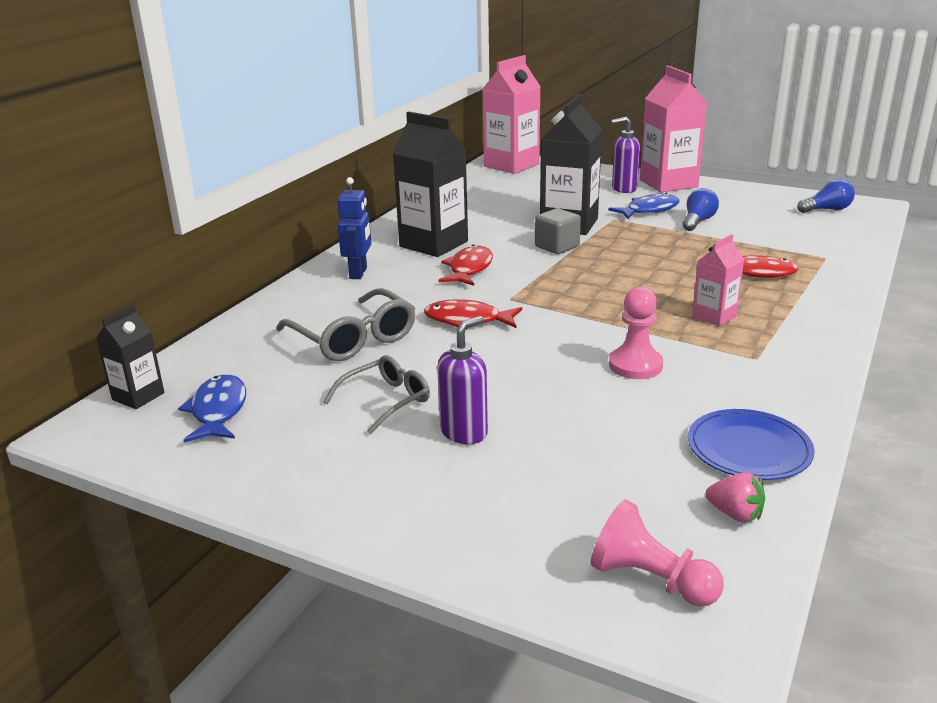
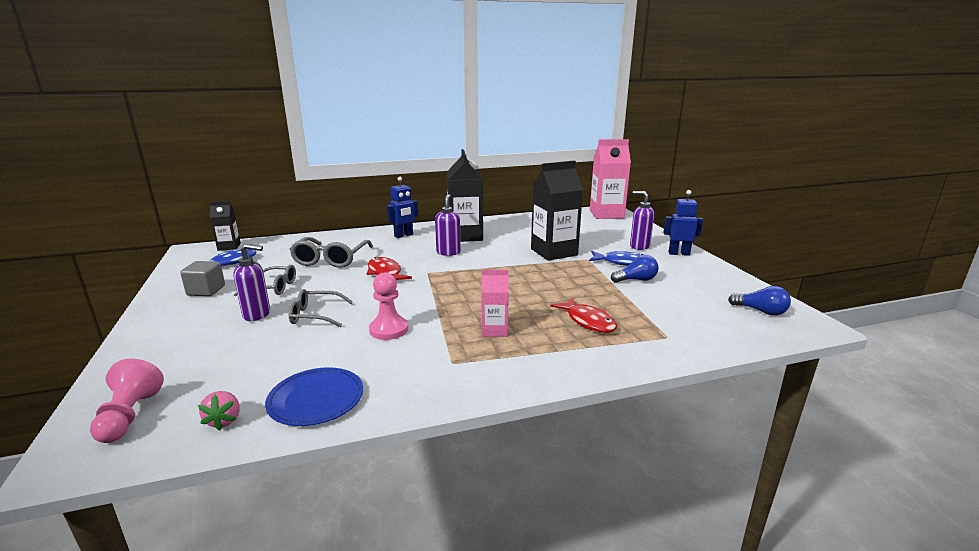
camera: 45 degrees right, 5 degrees down
red fish [439,245,493,286] -> purple soap dispenser [435,194,461,256]
grey cube [535,208,581,254] -> grey cube moved to [180,261,225,296]
pink carton [640,66,707,192] -> blue robot [663,190,703,256]
none -> grey glasses [289,289,353,327]

